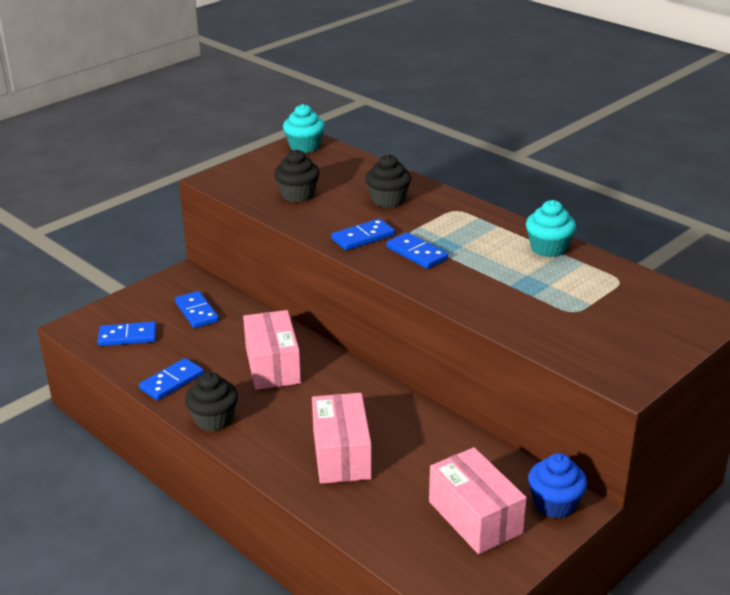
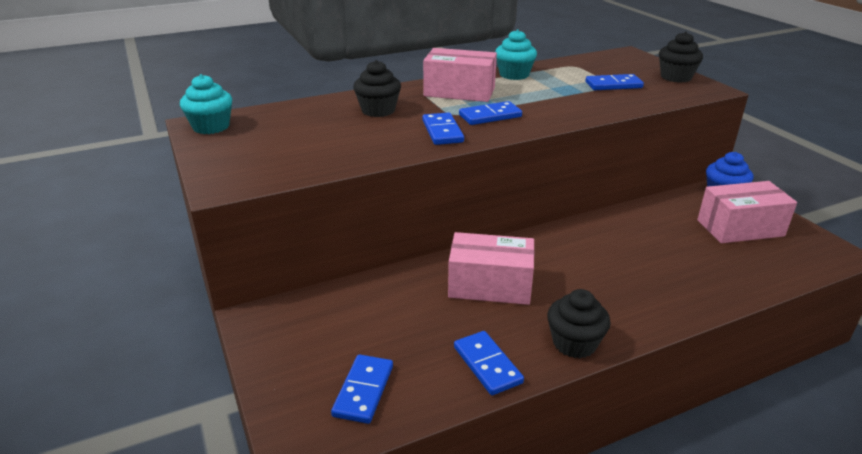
camera: 70 degrees left, 0 degrees up
blue domino [175,291,219,328] -> blue domino moved to [585,74,644,90]
black cupcake [274,150,320,202] -> black cupcake moved to [659,32,703,82]
pink box [312,393,372,484] -> pink box moved to [423,48,497,102]

